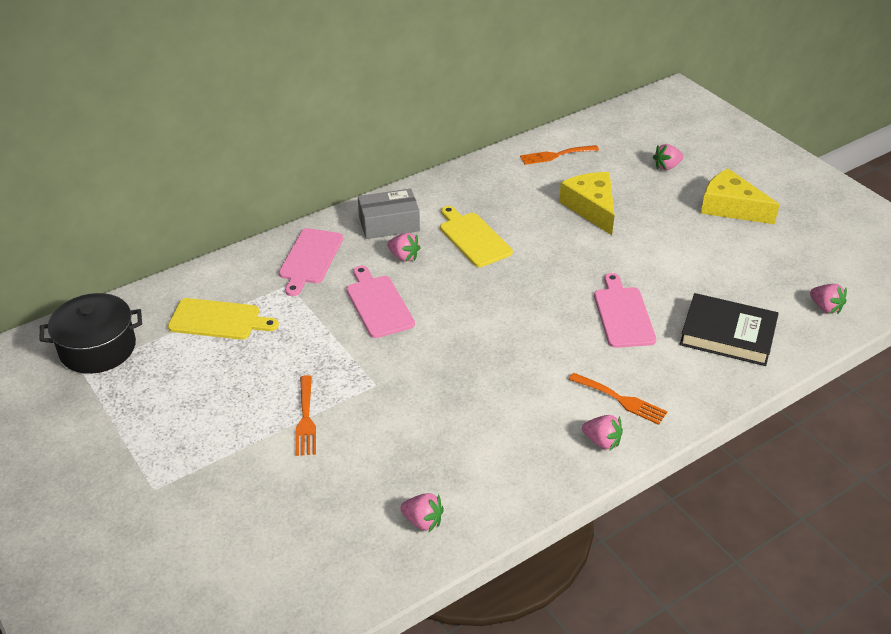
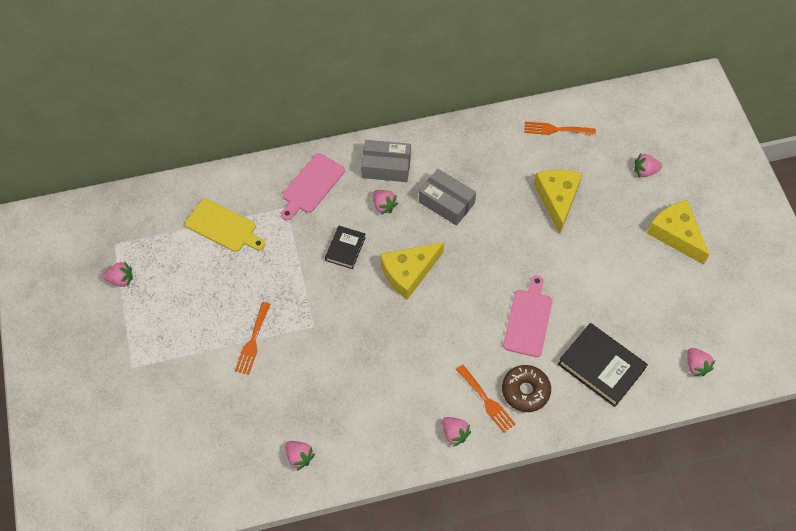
camera: 20 degrees right, 20 degrees up
black pot [39,293,142,374] -> none
pink cutting board [346,266,415,338] -> black book [325,226,366,269]
yellow cutting board [440,206,513,267] -> grey box [419,169,476,226]
none -> pink strawberry [103,261,133,287]
none -> yellow cheese [381,242,444,300]
none -> brown donut [502,365,551,412]

